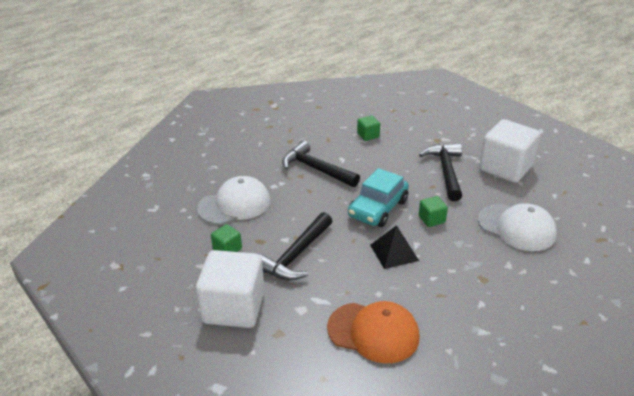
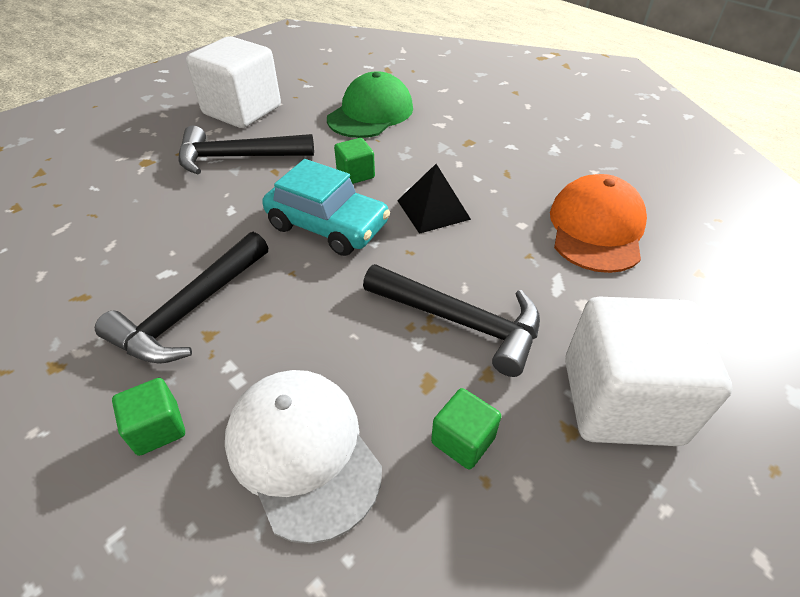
camera: 95 degrees left, 10 degrees up
green cube [357,115,380,141] -> green cube moved to [112,378,185,456]
white cap [478,203,557,251] -> green cap [327,71,413,138]

